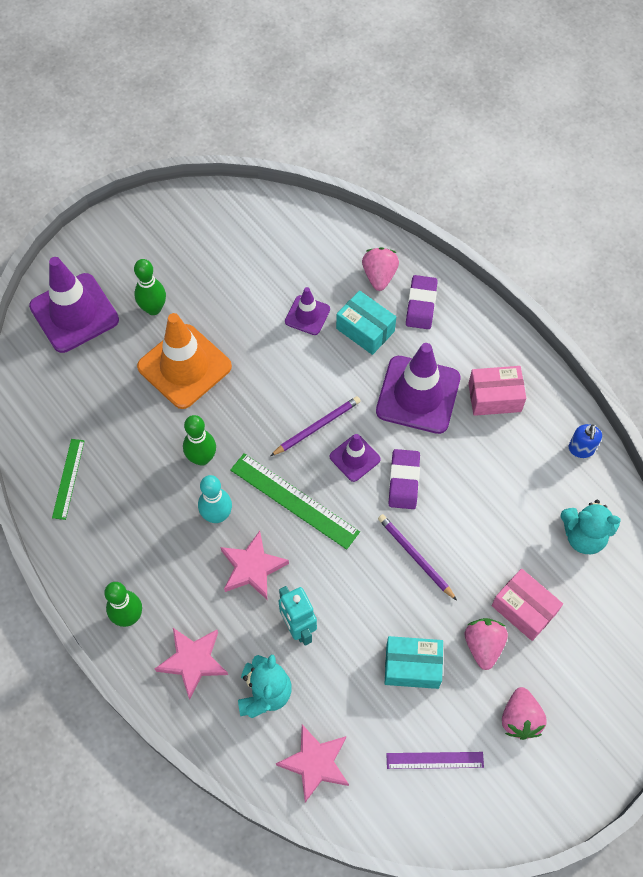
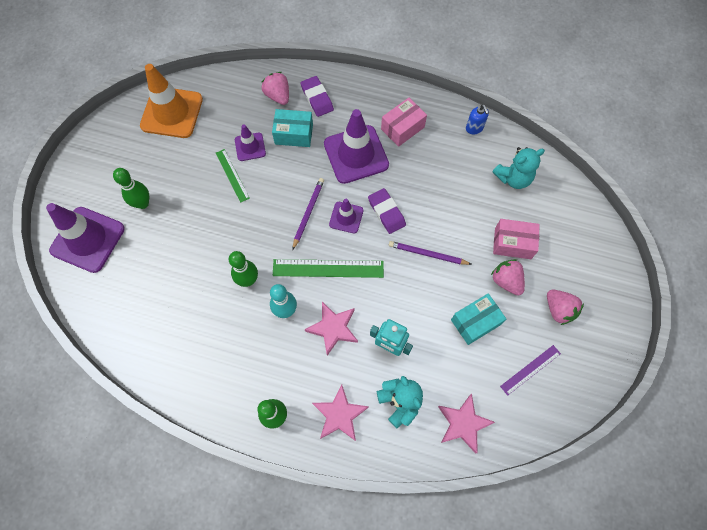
camera: 35 degrees left, 5 degrees up
green ruler [52,439,85,520] -> green ruler moved to [216,149,250,202]
orange traffic cone [137,313,232,409] -> orange traffic cone moved to [140,64,203,138]

